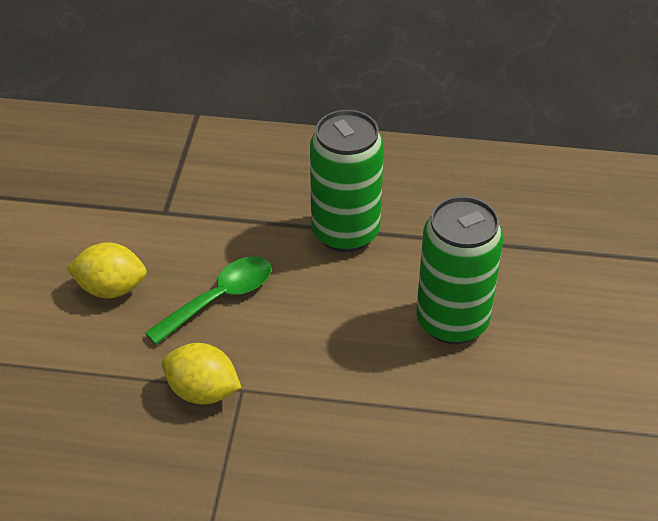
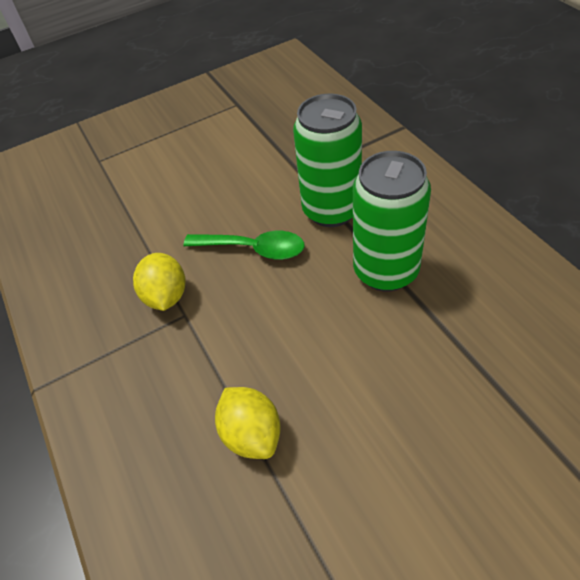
camera: 60 degrees right, 5 degrees up
yellow lemon [66,242,147,298] -> yellow lemon moved to [215,387,281,459]
green can [416,196,503,344] -> green can moved to [293,94,362,227]

